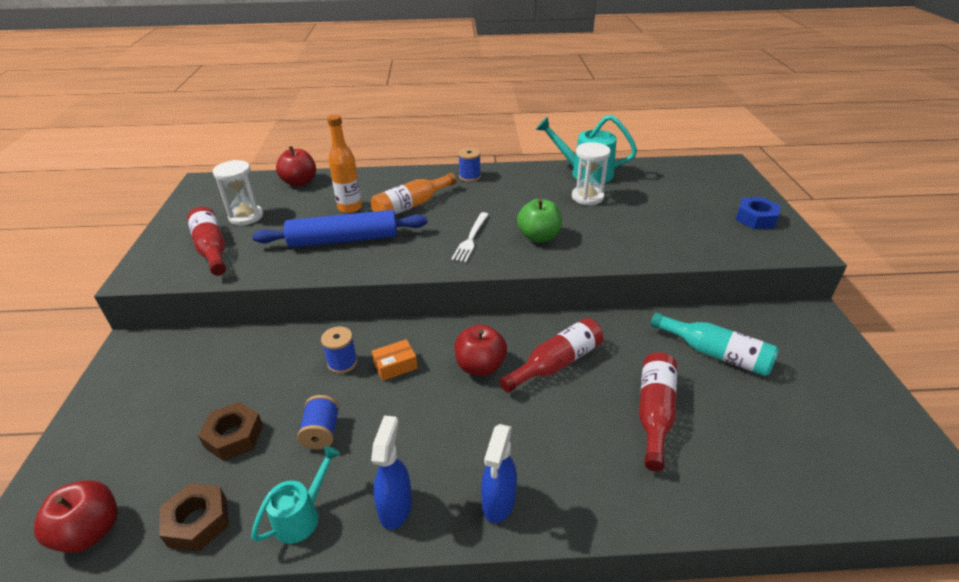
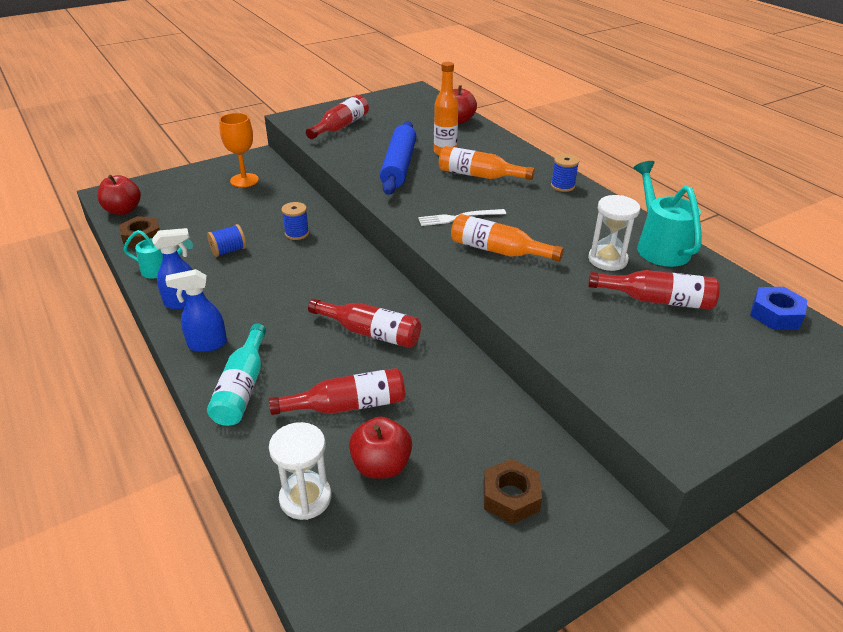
camera: 60 degrees right, 0 degrees up
brown nut [198,402,263,461] -> brown nut moved to [483,459,542,524]
white hourglass [213,160,263,225] -> white hourglass moved to [269,422,332,520]
blue rolling pin [252,210,428,248] -> blue rolling pin turned 45 degrees clockwise [380,121,416,195]
orange box [372,339,418,381] -> none
red apple [454,324,507,376] -> red apple moved to [349,417,412,478]
green apple [517,199,562,243] -> orange bottle [451,214,564,262]
turquoise bottle [651,312,779,376] -> turquoise bottle moved to [207,323,266,426]
blue nut [736,197,780,229] -> blue nut moved to [750,287,807,330]
none -> orange goblet [219,113,259,187]
none -> red bottle [588,270,720,310]

